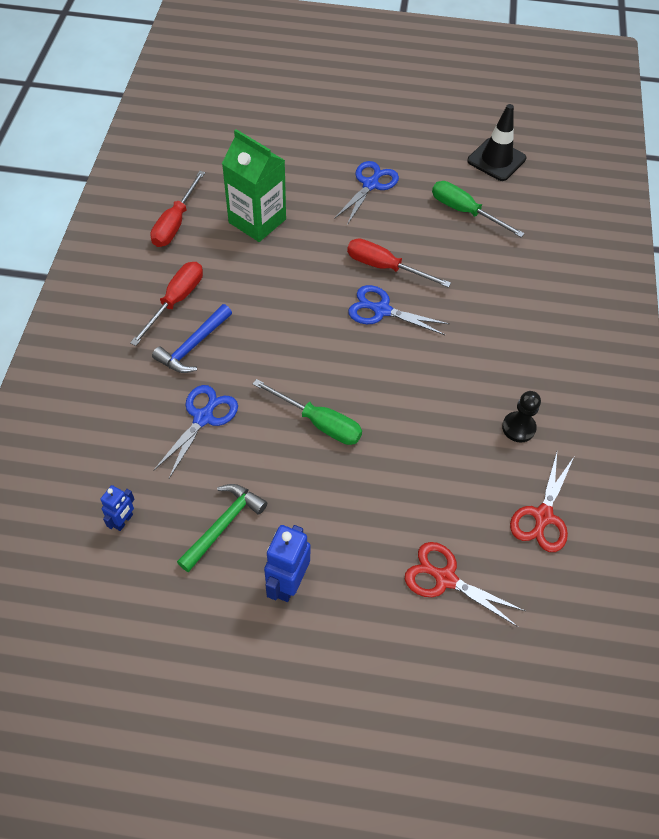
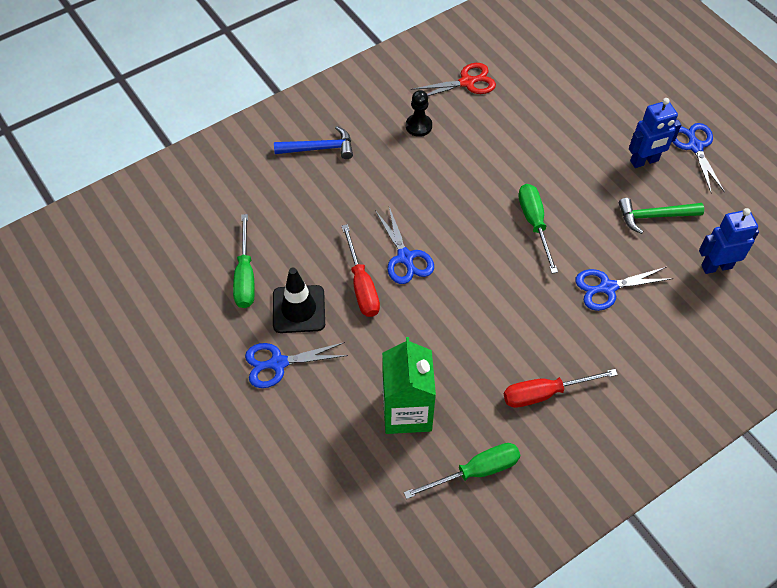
camera: 130 degrees left, 0 degrees up
blue robot [100,485,135,531] -> blue robot [699,208,759,274], size x1.68
red screwdriver [150,171,205,247] -> green screwdriver [404,443,520,499]
blue hammer [152,304,232,373] -> blue hammer moved to [274,126,353,159]
red scissors [405,542,525,627] -> none
black traffic cone [467,104,526,181] -> black traffic cone moved to [273,268,325,333]
none -> blue scissors [673,123,725,194]

